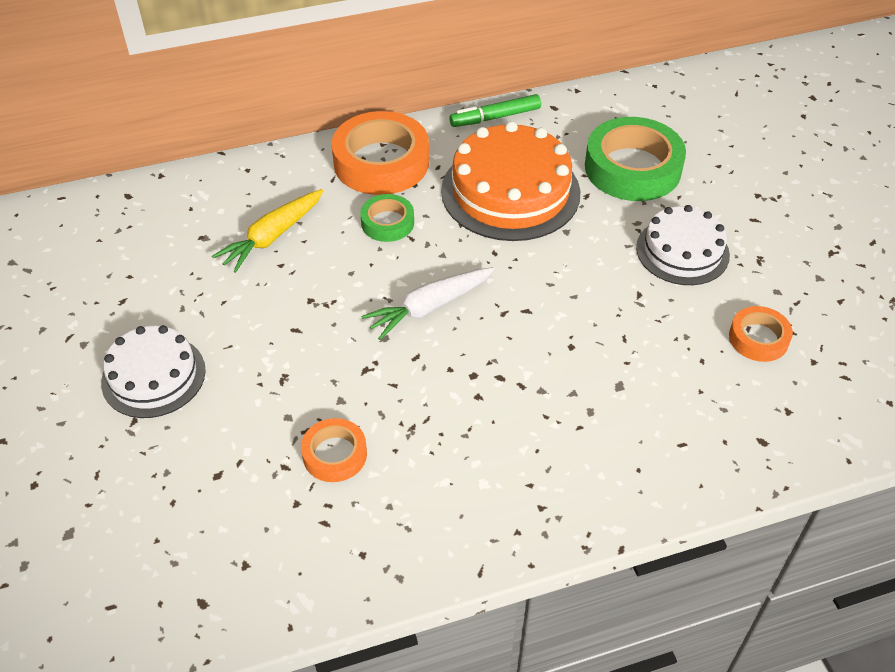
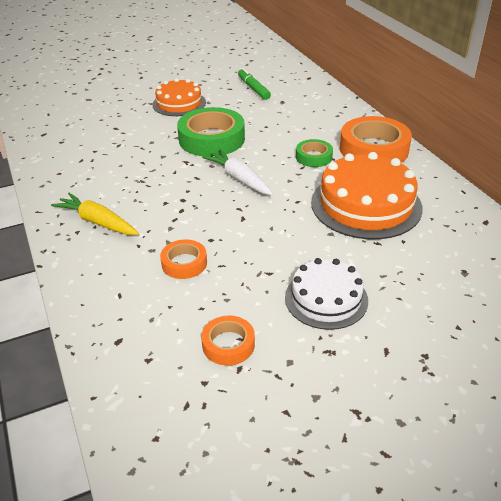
camera: 85 degrees right, 10 degrees down
white cake [101,325,206,418] -> orange cake [153,78,206,116]
yellow carrot [212,189,323,273] -> yellow carrot moved to [51,193,139,235]
orange tape [301,418,367,482] -> orange tape moved to [160,239,207,279]
green marker [449,94,541,127] -> green marker moved to [238,68,271,100]
green tape [585,117,686,201] -> green tape moved to [177,107,245,157]

